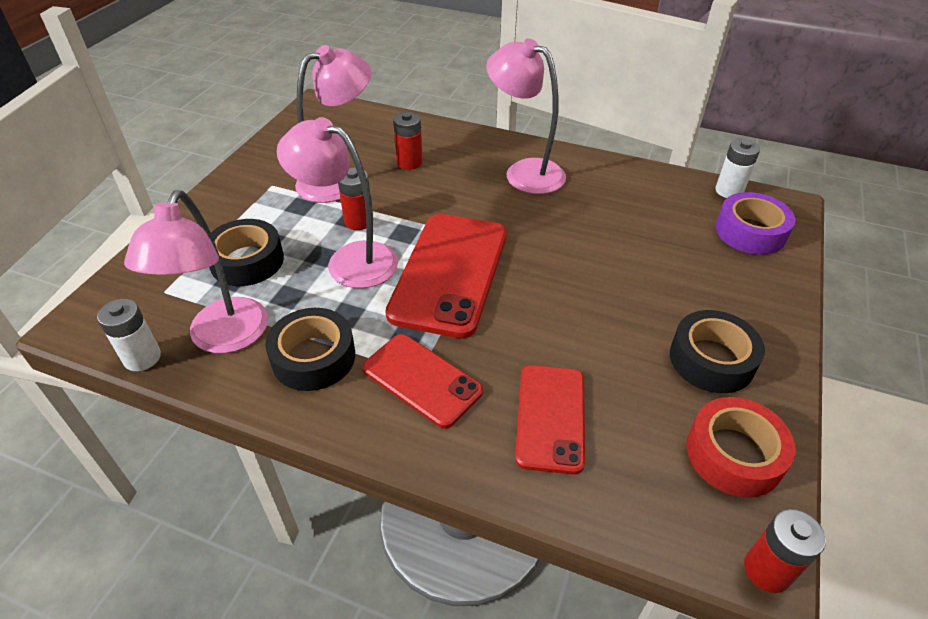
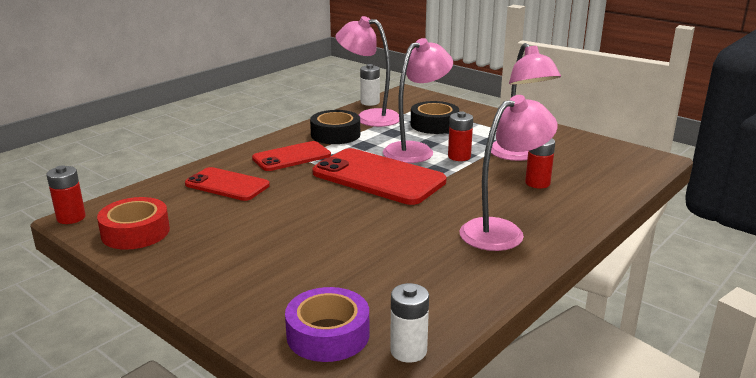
camera: 110 degrees right, 20 degrees down
black tape [670,310,765,393] -> none

